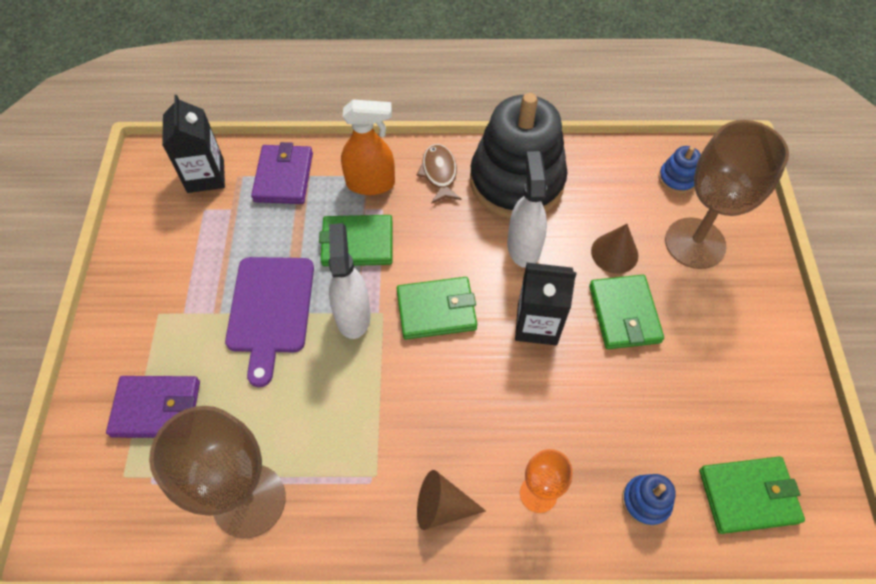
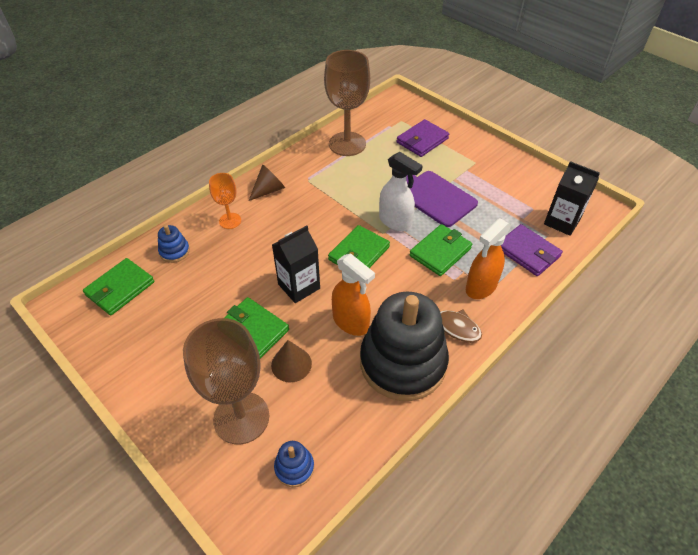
camera: 135 degrees right, 10 degrees down
white spray bottle [507,151,547,268] -> orange spray bottle [332,254,375,336]

